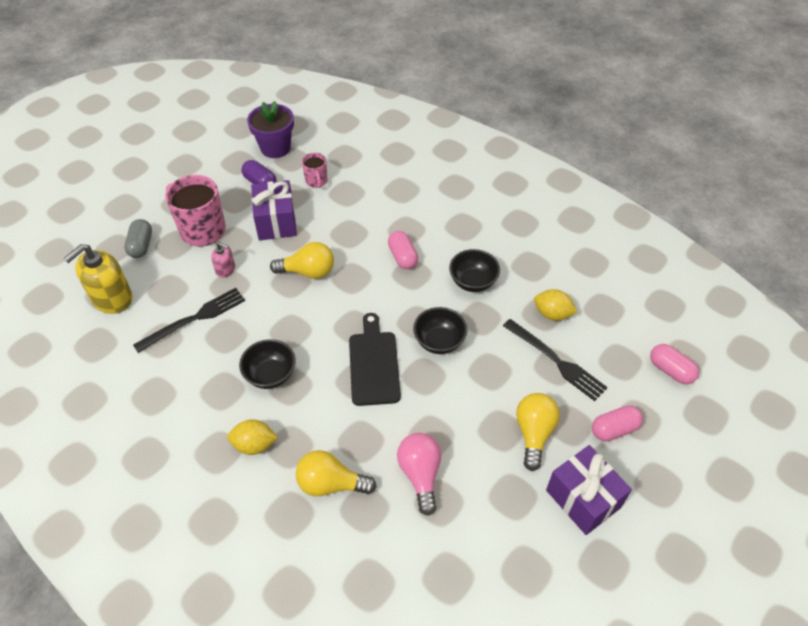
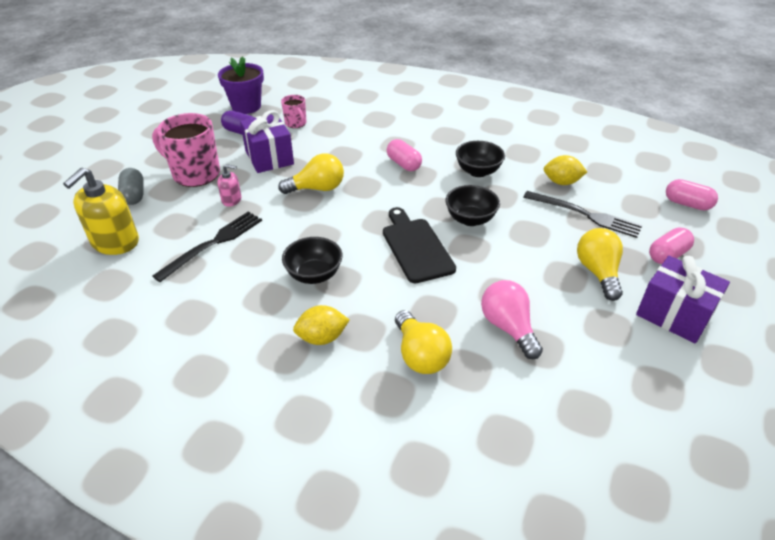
camera: 15 degrees left, 10 degrees down
yellow light bulb [296,450,376,496] -> yellow light bulb turned 105 degrees counterclockwise [395,310,452,374]

